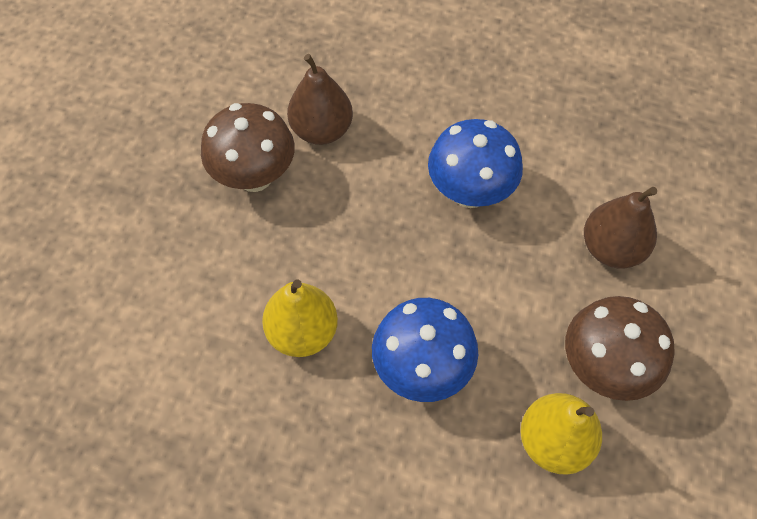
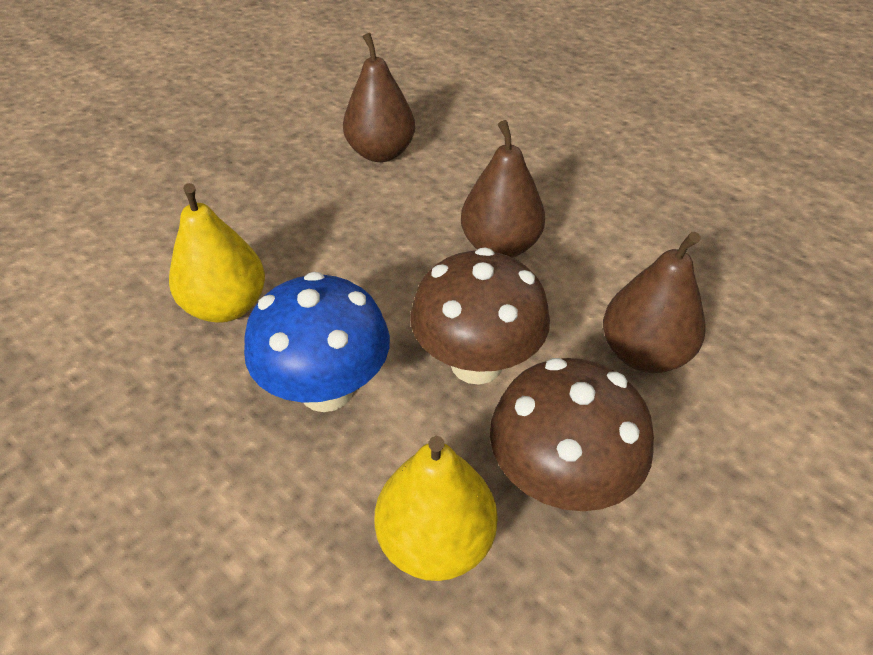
camera: 25 degrees right, 15 degrees down
brown mushroom [201,103,295,192] -> brown mushroom moved to [410,247,550,385]
blue mushroom [428,119,523,208] -> brown pear [461,120,545,257]

